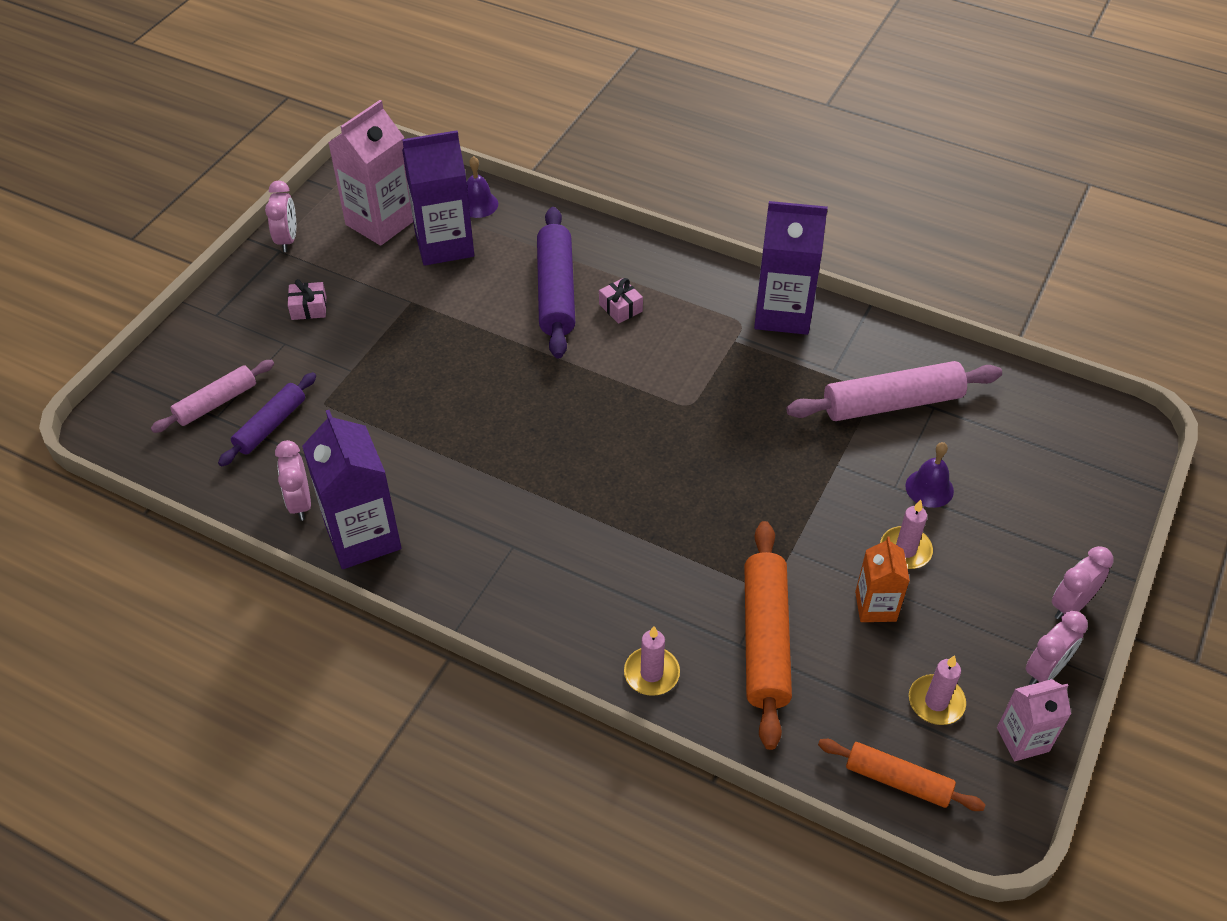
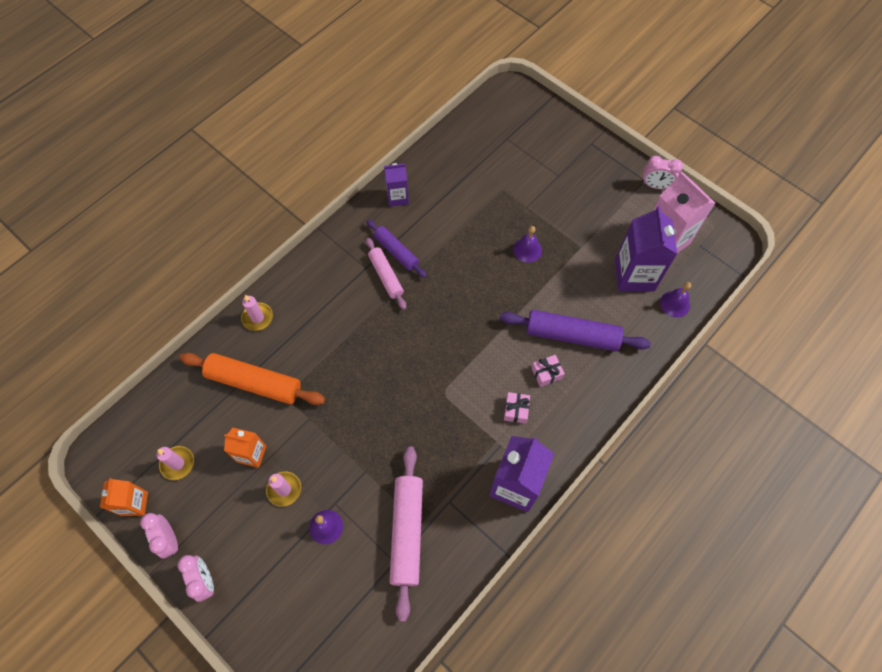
camera: 105 degrees right, 15 degrees up
pink rolling pin [151,360,274,433] -> pink rolling pin moved to [366,237,406,310]
purple rolling pin [218,372,316,467] -> purple rolling pin moved to [366,220,427,278]
pink clock [275,440,311,521] -> none
pink gift [288,279,327,320] -> pink gift moved to [504,392,530,424]
purple carton [302,410,401,569] -> purple carton [384,163,409,207], size x0.57
orange rolling pin [818,739,985,811] -> none
pink carton [997,679,1071,761] -> orange carton [100,478,148,516]
none -> purple bell [513,226,542,263]

